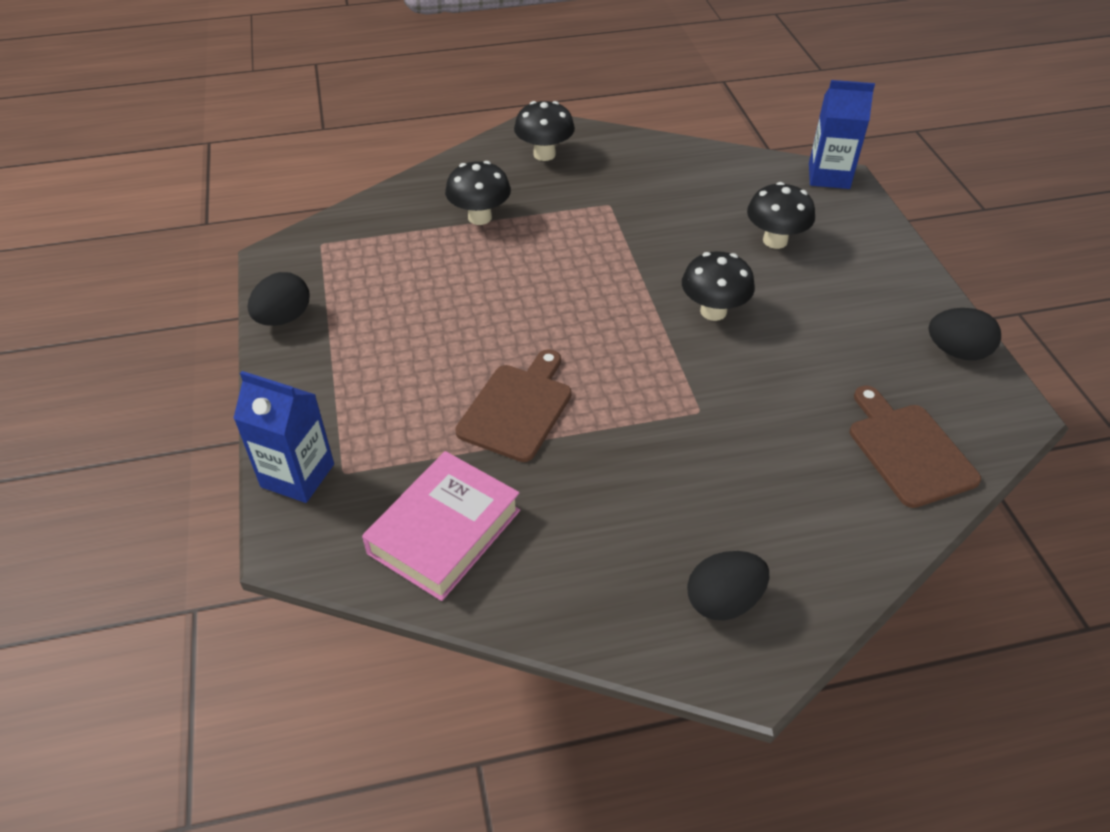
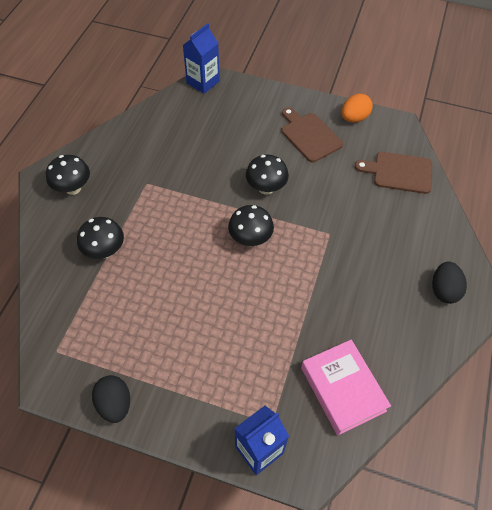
camera: 60 degrees left, 10 degrees up
brown cutting board [455,349,572,462] -> brown cutting board moved to [281,107,343,162]
black mushroom [747,182,815,249] -> black mushroom moved to [228,205,274,246]
black egg [929,308,1001,361] -> orange egg [342,93,373,123]

